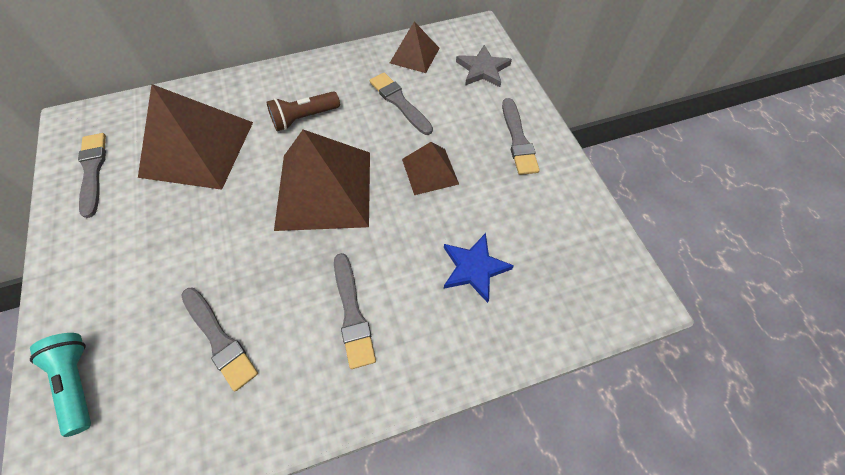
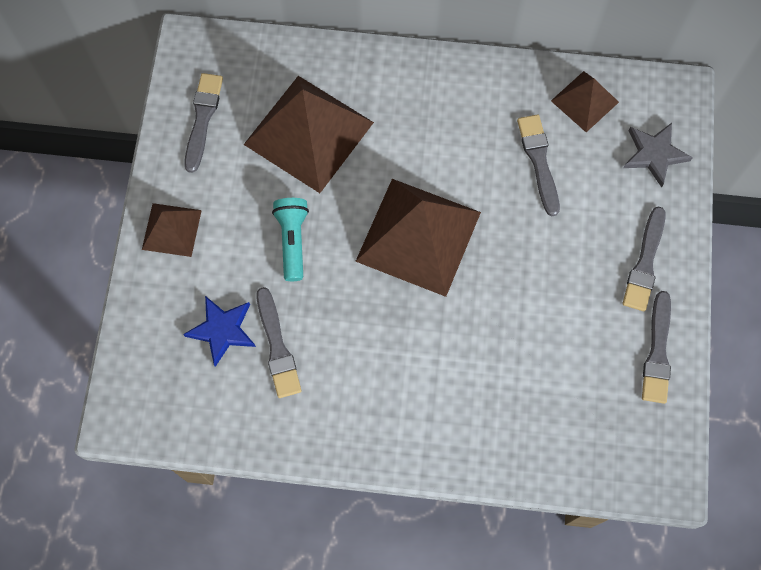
camera: 25 degrees right, 10 degrees up
turquoise flashlight [30,333,91,437] -> turquoise flashlight moved to [272,198,309,281]
brown flashlight [266,91,340,131] -> none
grey brush [334,253,376,369] -> grey brush moved to [642,291,671,404]
brown pyramid [402,142,459,195] -> brown pyramid moved to [142,203,202,257]
blue star [444,233,514,303] -> blue star moved to [183,296,256,367]

